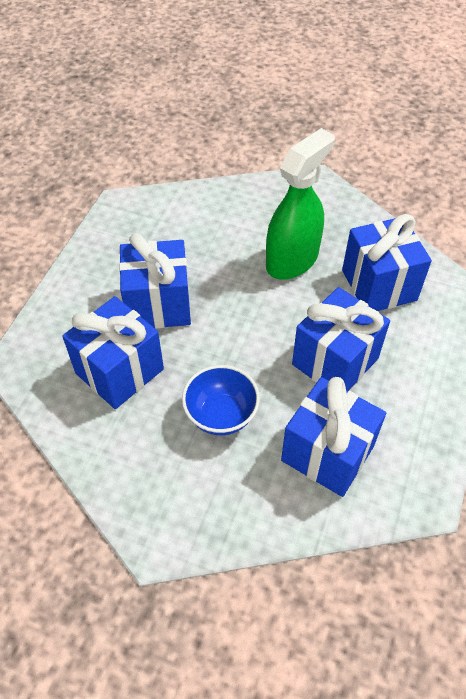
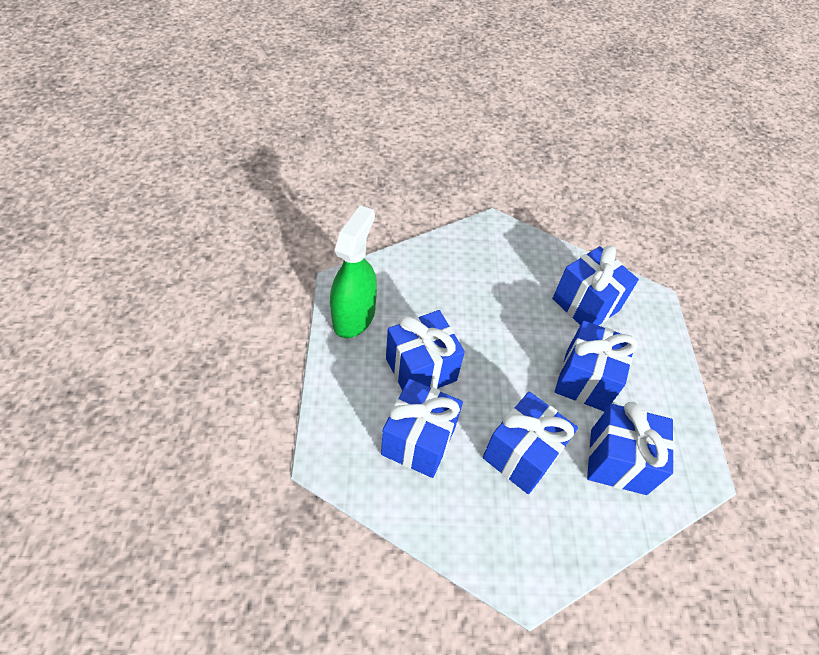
camera: 25 degrees left, 0 degrees up
blue bowl [182,365,260,435] -> blue gift [483,392,578,494]
green spray bottle [266,128,335,280] -> green spray bottle moved to [330,205,377,338]

